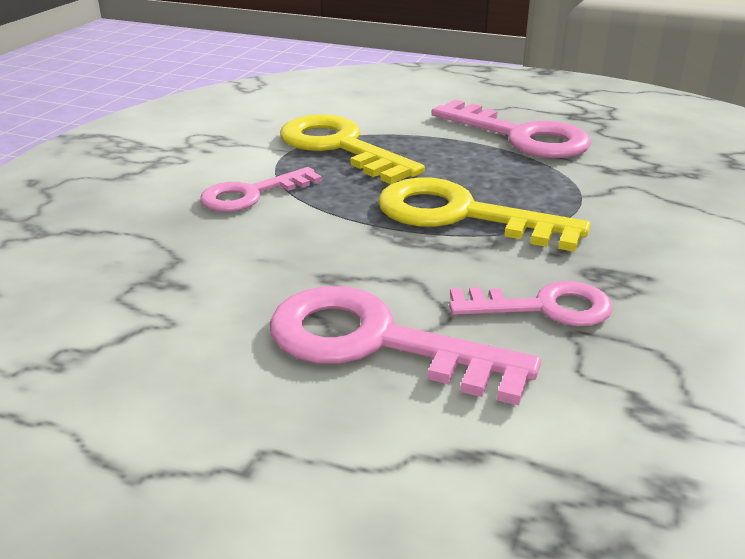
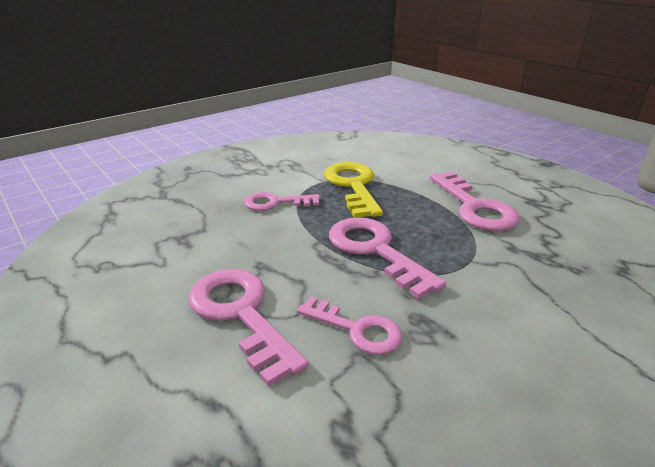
camera: 30 degrees right, 0 degrees up
yellow key [378,177,590,252] -> pink key [329,217,446,299]

